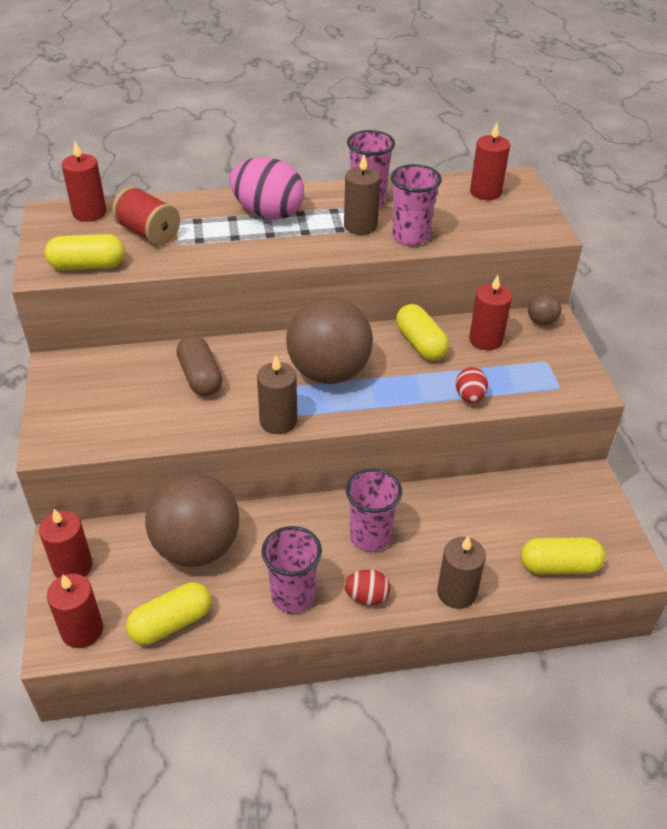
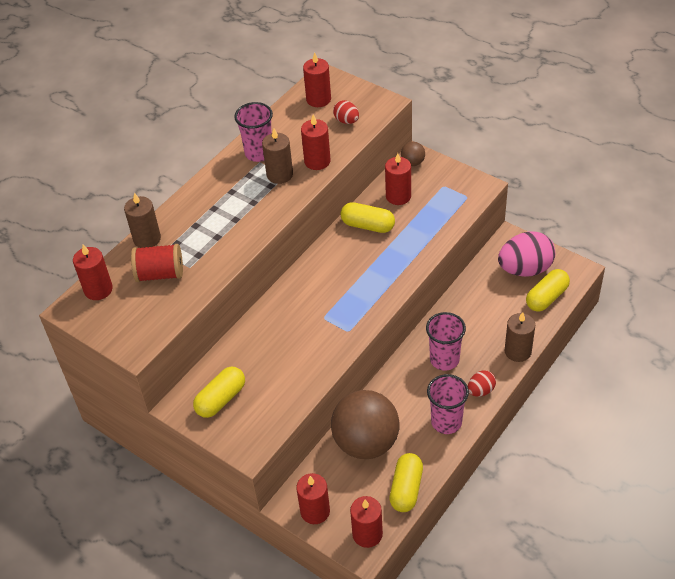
camera: 40 degrees left, 5 degrees up
yellow capsule [45,234,125,270] -> yellow capsule moved to [193,367,245,418]
brown capsule [177,335,222,396] -> none
pink egg [229,157,304,220] -> pink egg moved to [498,232,555,277]
brown candle [257,355,297,434] -> brown candle moved to [124,193,161,248]
brown ball [286,297,373,384] -> none
pink cup [391,164,442,246] -> red candle [301,115,331,170]
red egg [456,367,488,403] -> red egg moved to [333,100,359,124]

